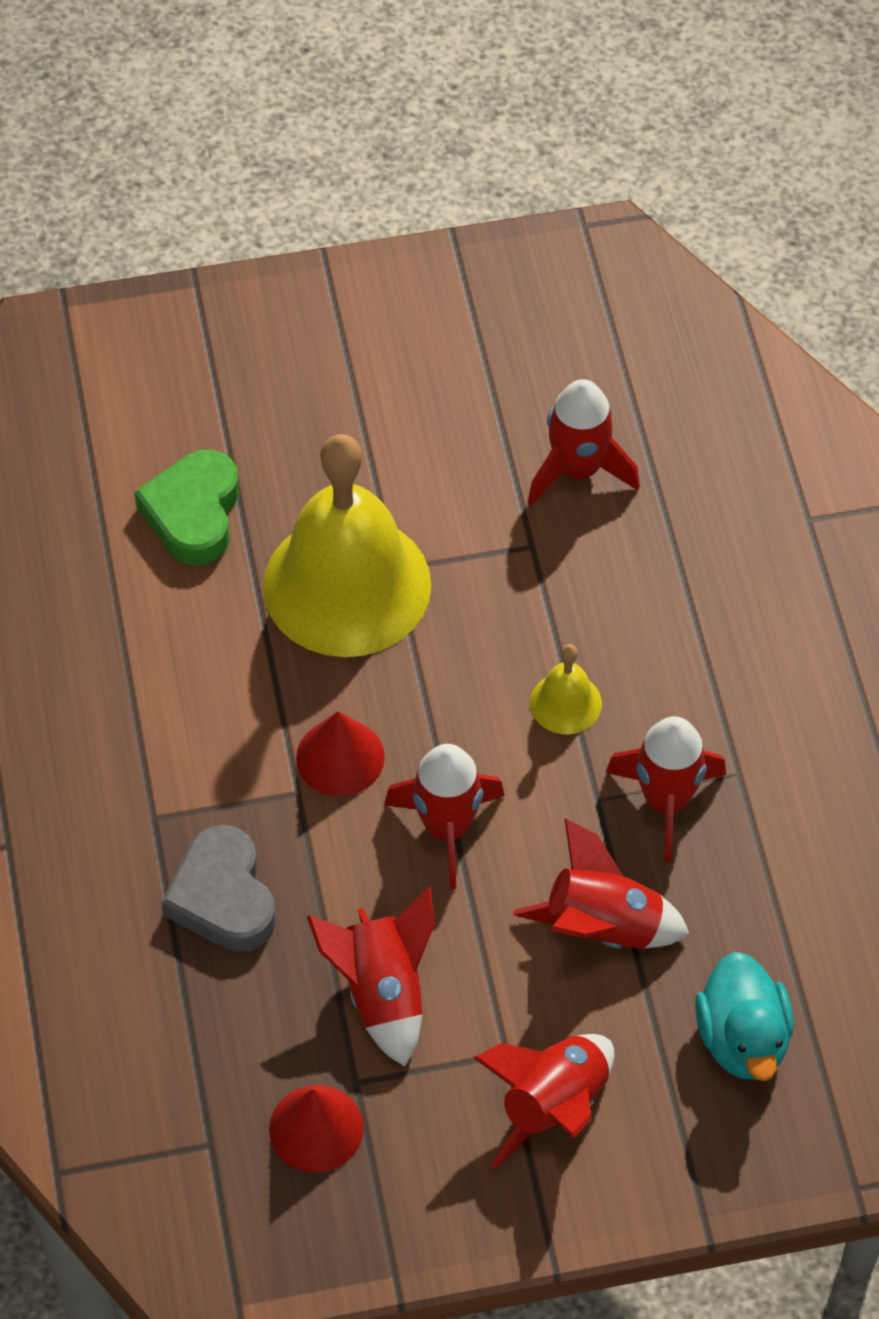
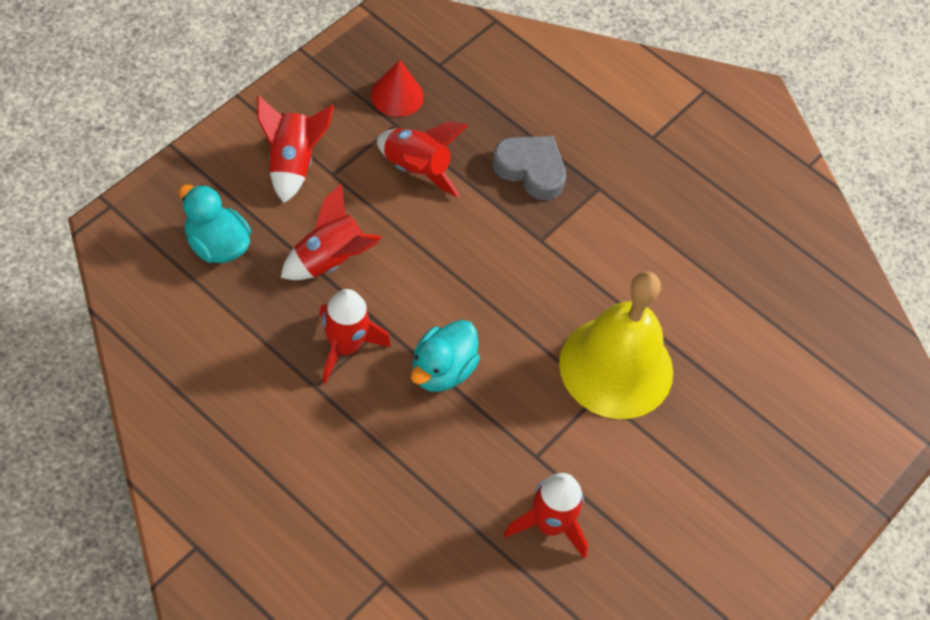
camera: 135 degrees right, 0 degrees up
green heart [135,449,239,565] -> none
red cone [296,711,385,796] -> none
red rocket [384,744,505,889] -> none
yellow bell [530,644,602,734] -> turquoise duck [411,320,480,392]

